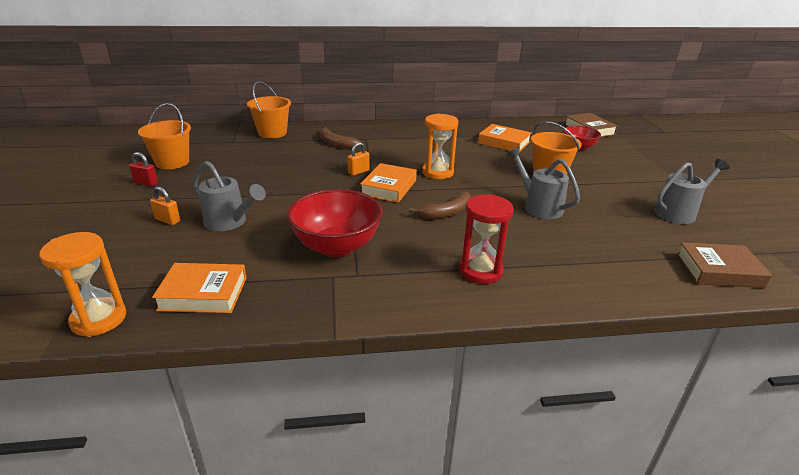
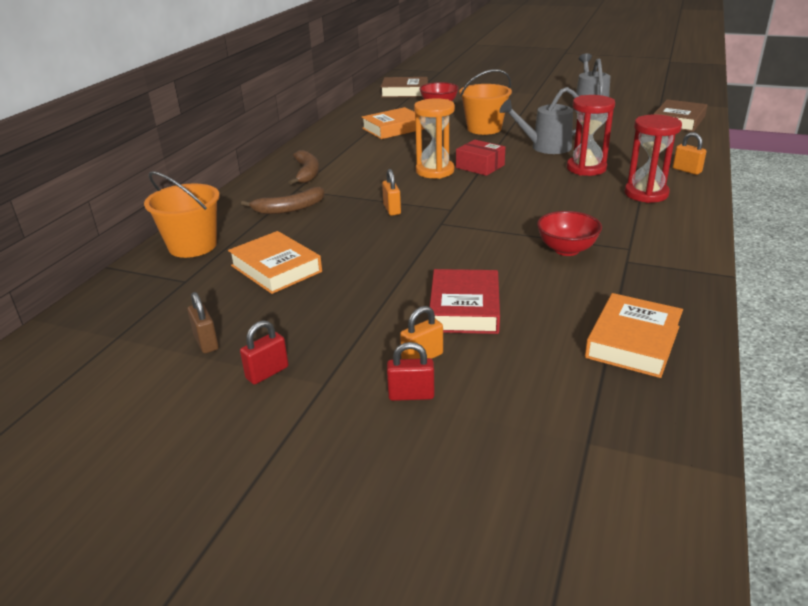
camera: 60 degrees left, 0 degrees up
orange hourglass [39,232,126,337] -> none
orange bucket [138,103,191,169] -> brown padlock [187,292,219,353]
grey watering can [192,161,266,231] -> red book [430,269,500,334]
red bowl [287,189,383,257] -> red bowl [537,211,602,256], size x0.57
orange book [360,163,417,203] -> orange book moved to [228,231,322,294]
brown banana [409,191,471,219] -> brown banana moved to [289,150,319,185]
none -> red padlock [387,342,434,401]
none -> red box [456,140,505,176]
none -> red hourglass [567,95,615,176]
none -> orange padlock [673,132,706,175]

